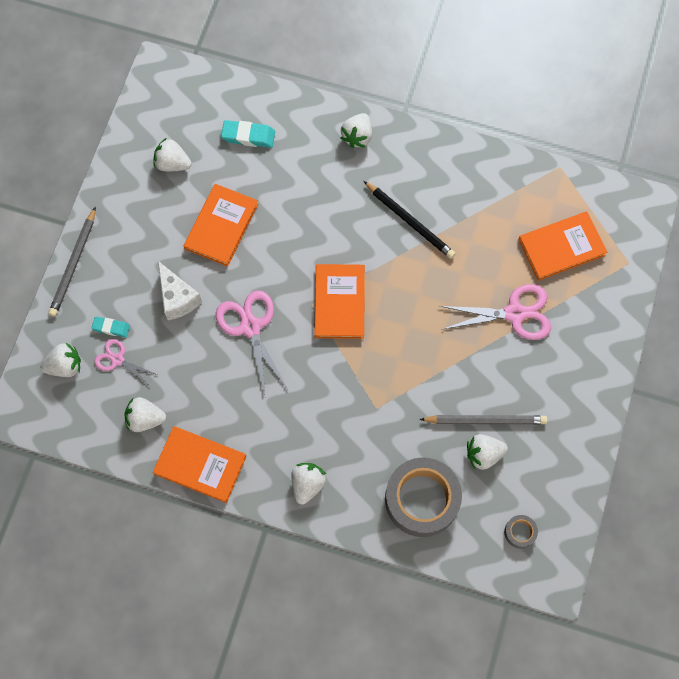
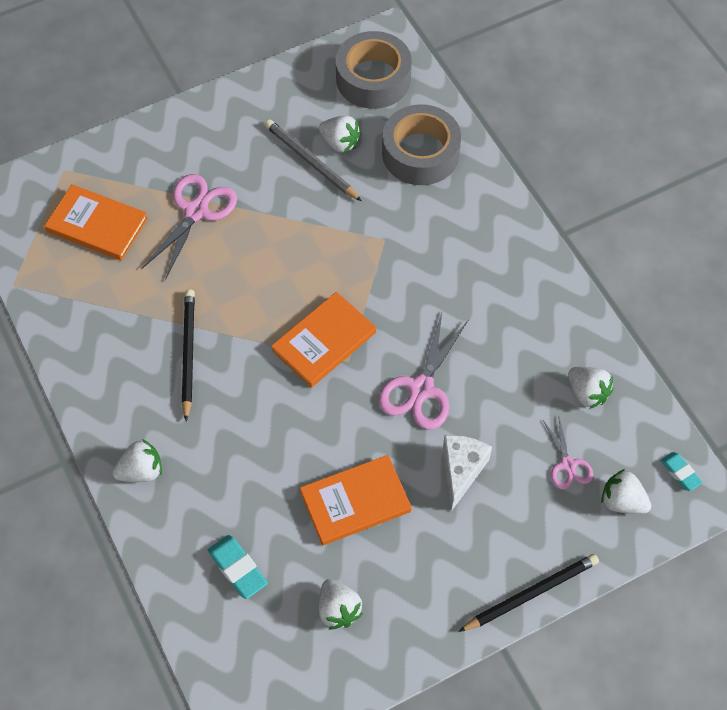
camera: 135 degrees left, 10 degrees down
grey pencil [48,207,96,317] -> black pencil [458,554,599,632]
turquoise eraser [92,317,130,337] -> turquoise eraser moved to [661,452,703,491]
orange book [153,426,246,503] -> none
white strawberry [291,463,326,505] -> none
pink scissors [440,284,551,340] -> pink scissors turned 75 degrees clockwise [141,174,237,281]
grey tape [504,515,538,549] -> grey tape [336,31,412,109], size x2.36

